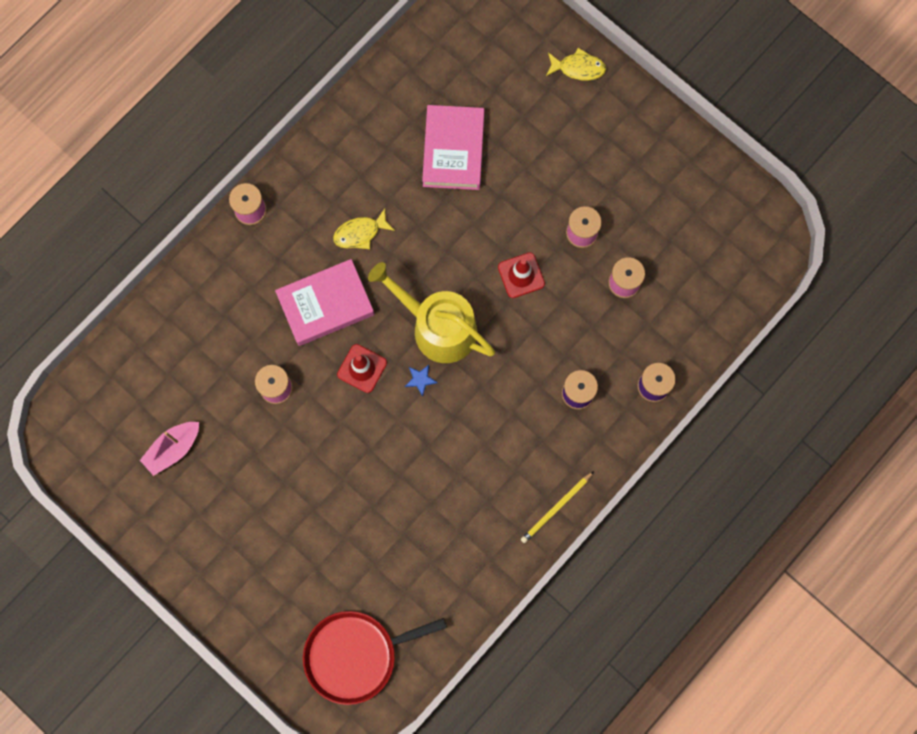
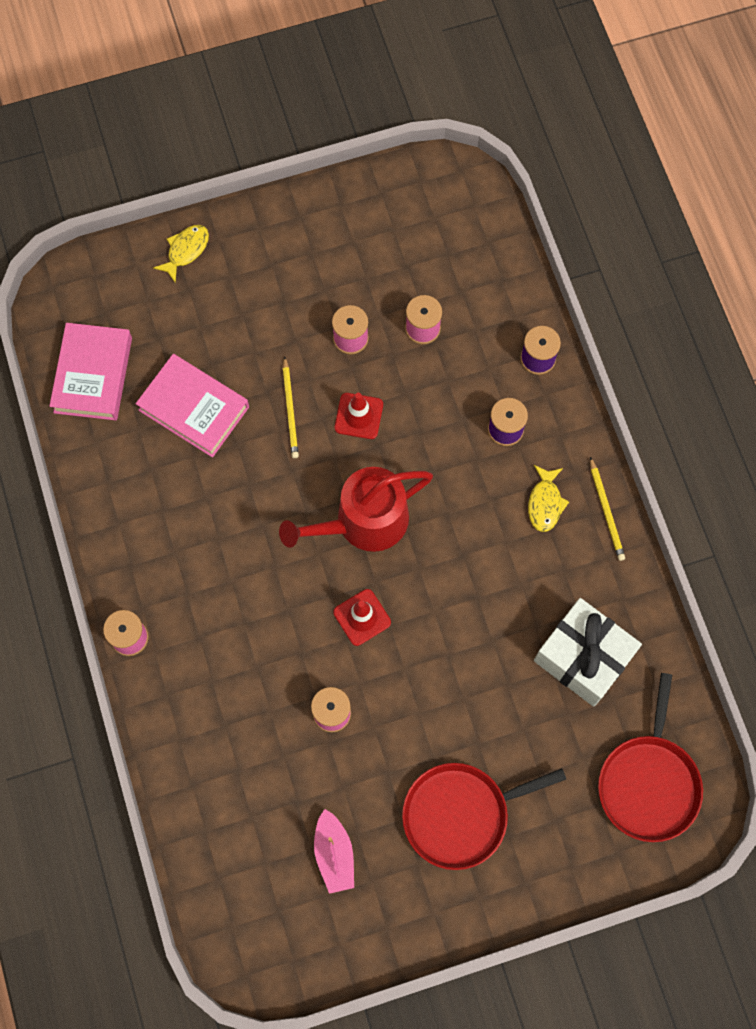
camera: 60 degrees left, 5 degrees down
pink book [275,259,374,346] -> pink book moved to [49,323,132,420]
yellow fish [333,209,395,249] -> yellow fish moved to [528,465,569,532]
yellow watering can [368,262,495,363] -> red watering can [279,467,433,552]
blue star [405,365,438,397] -> none
none -> yellow pencil [283,356,299,458]
none -> red pan [402,763,566,870]
none -> white gift [534,598,642,707]

